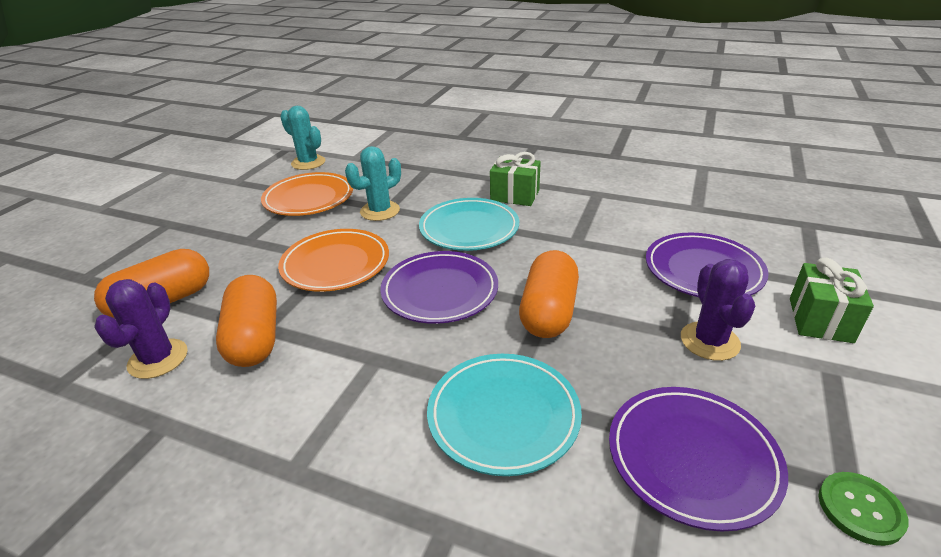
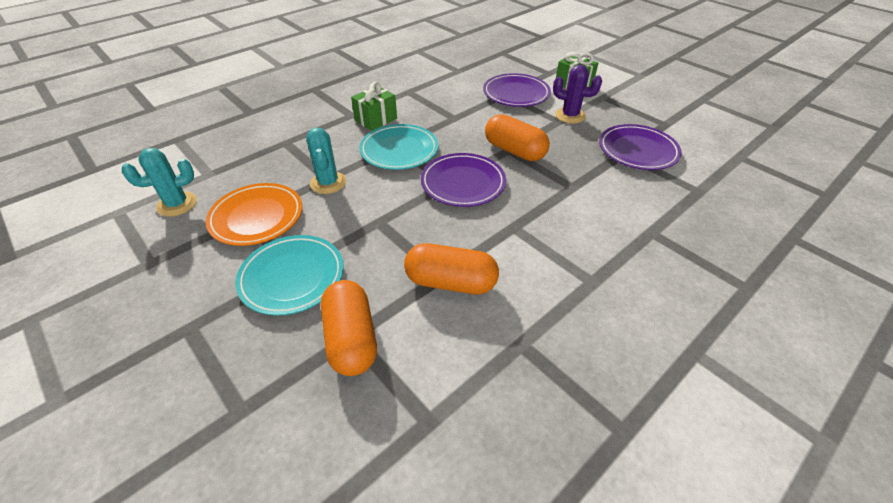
camera: 65 degrees left, 10 degrees up
purple cactus [94,279,188,379] -> none
orange plate [278,229,389,292] -> none
turquoise plate [427,354,582,476] -> turquoise plate moved to [235,235,344,316]
green button [819,472,909,546] -> none

